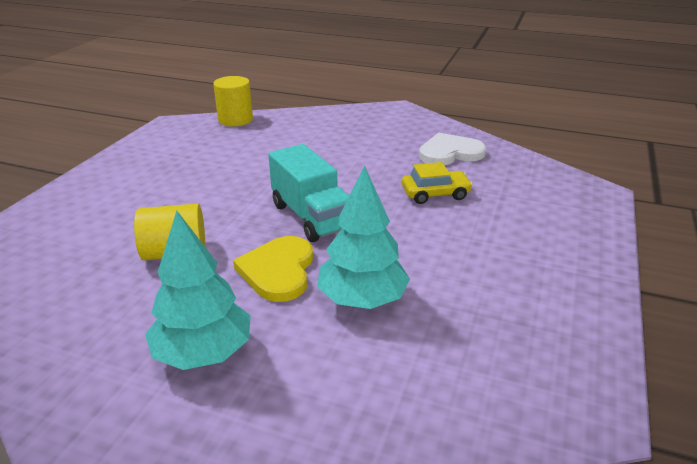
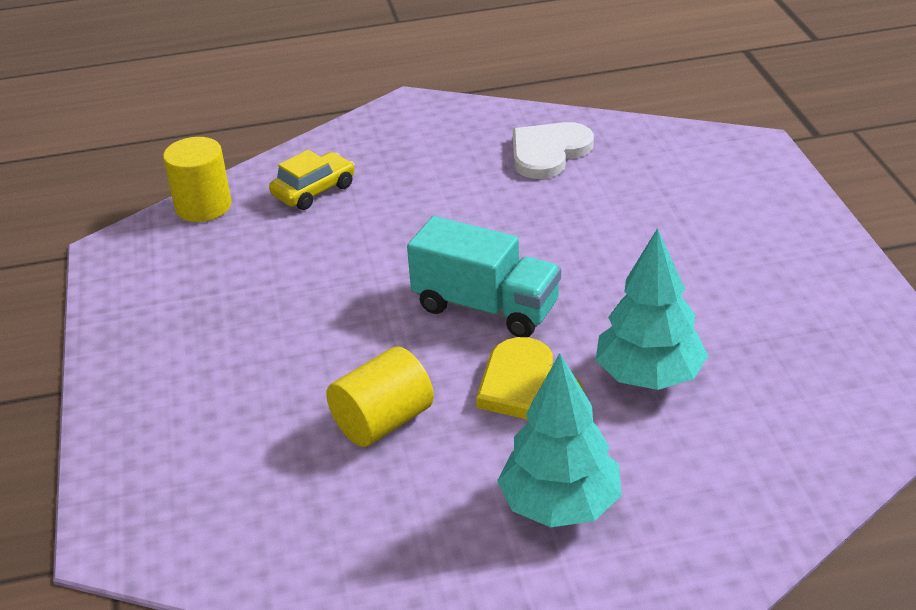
camera: 30 degrees left, 5 degrees up
yellow car [402,162,473,204] -> yellow car moved to [269,150,355,210]

